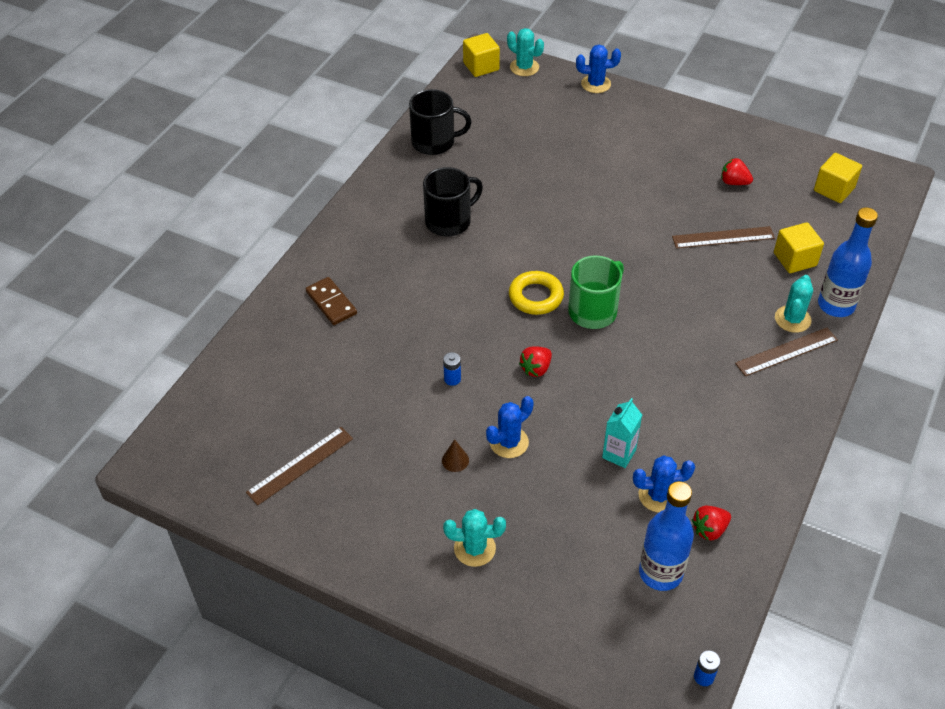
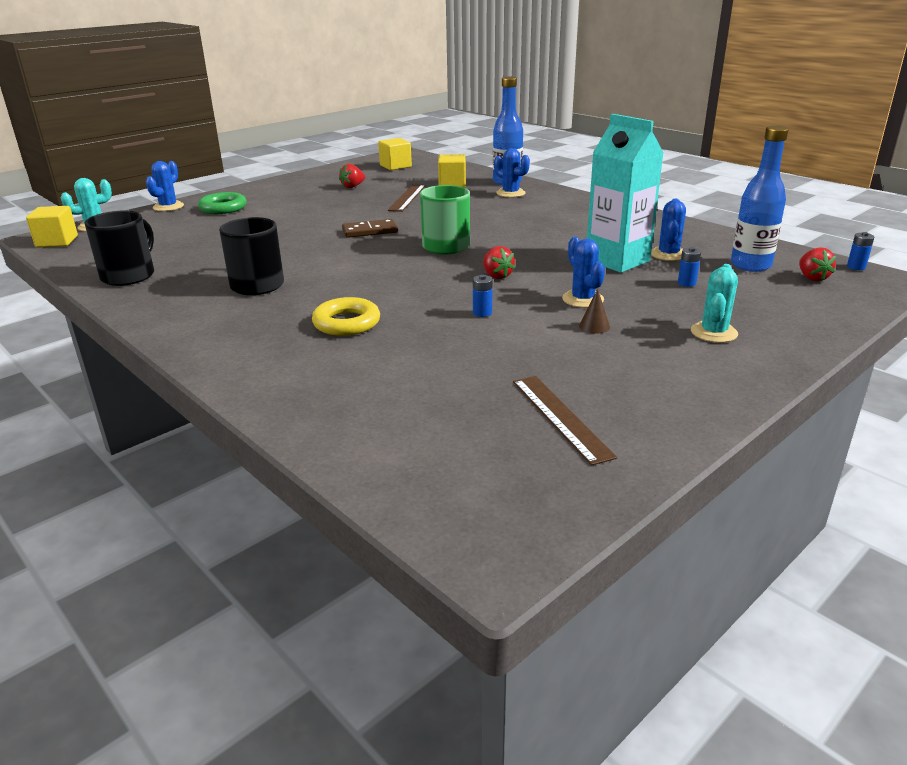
camera: 70 degrees left, 20 degrees down
brown domino [306,277,357,325] -> brown domino moved to [342,219,398,238]
yellow ring [509,271,564,315] -> yellow ring moved to [312,297,380,336]
turquoise carton [602,398,642,468] -> turquoise carton [587,114,664,273], size x1.91
red strawberry [692,506,731,541] -> red strawberry moved to [799,247,836,281]
brown ruler [735,328,838,376] -> none
turquoise cactus [775,275,813,333] -> blue cactus [494,148,530,198]
none -> green ring [198,192,247,214]
none -> blue battery [678,247,701,287]

